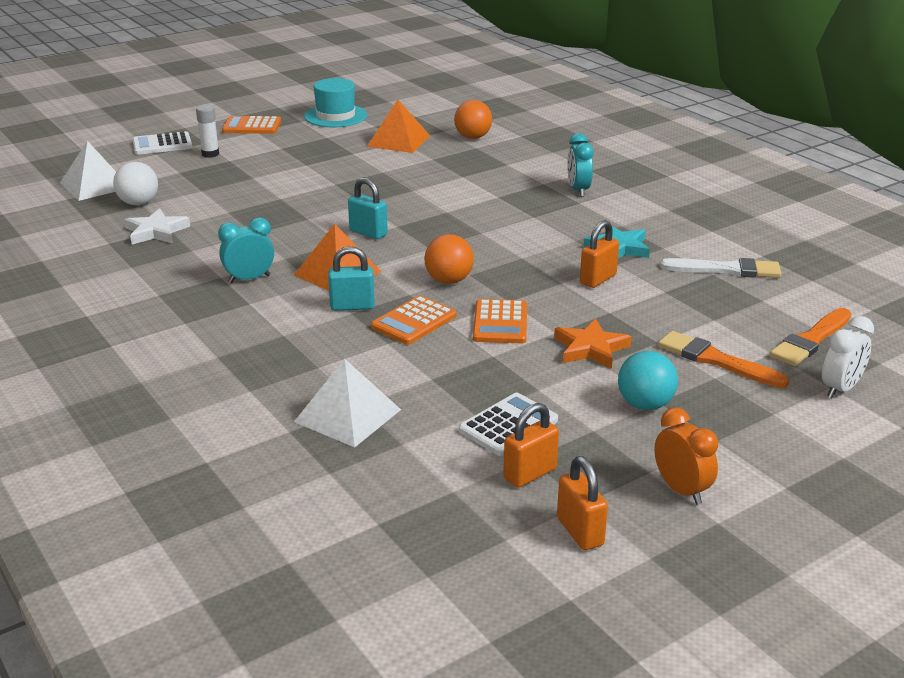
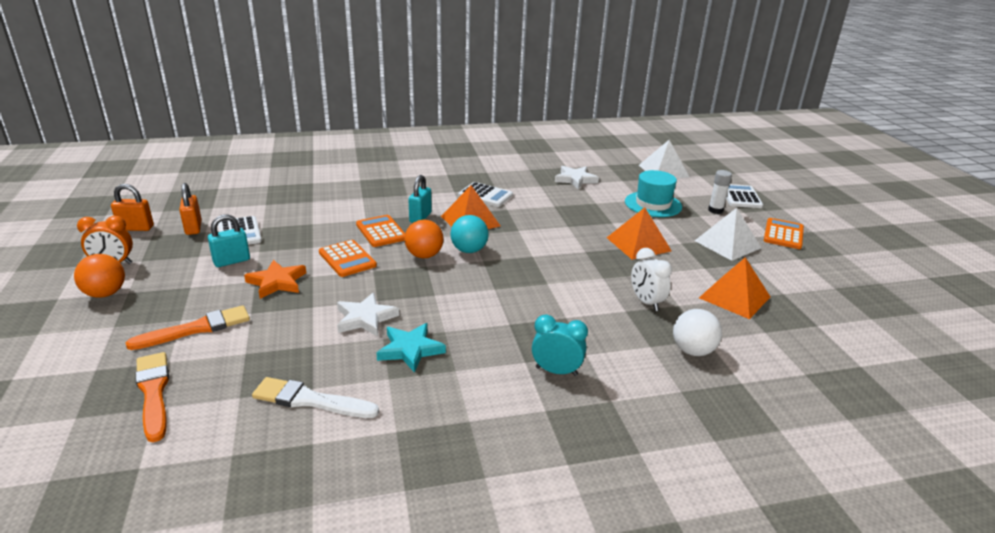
camera: 110 degrees right, 0 degrees up
white ball [113,162,158,205] -> white ball moved to [673,309,722,356]
turquoise clock [218,217,274,283] -> white calculator [458,182,513,207]
white pyramid [294,359,401,447] -> white pyramid moved to [695,208,761,261]
turquoise hat [304,78,367,127] -> turquoise hat moved to [625,170,682,217]
turquoise padlock [348,177,388,239] -> turquoise padlock moved to [208,214,250,267]
orange ball [454,100,492,139] -> orange ball moved to [74,254,125,298]
orange calculator [473,299,527,344] -> orange calculator turned 150 degrees counterclockwise [319,240,377,277]
orange padlock [580,220,619,288] -> white star [337,293,399,337]
turquoise ball [618,351,678,410] -> turquoise ball moved to [450,215,489,253]
white brush [660,258,782,278] -> white brush turned 75 degrees clockwise [252,377,379,418]
white clock [822,316,874,398] -> white clock moved to [631,248,672,311]
none -> orange pyramid [607,207,672,260]

